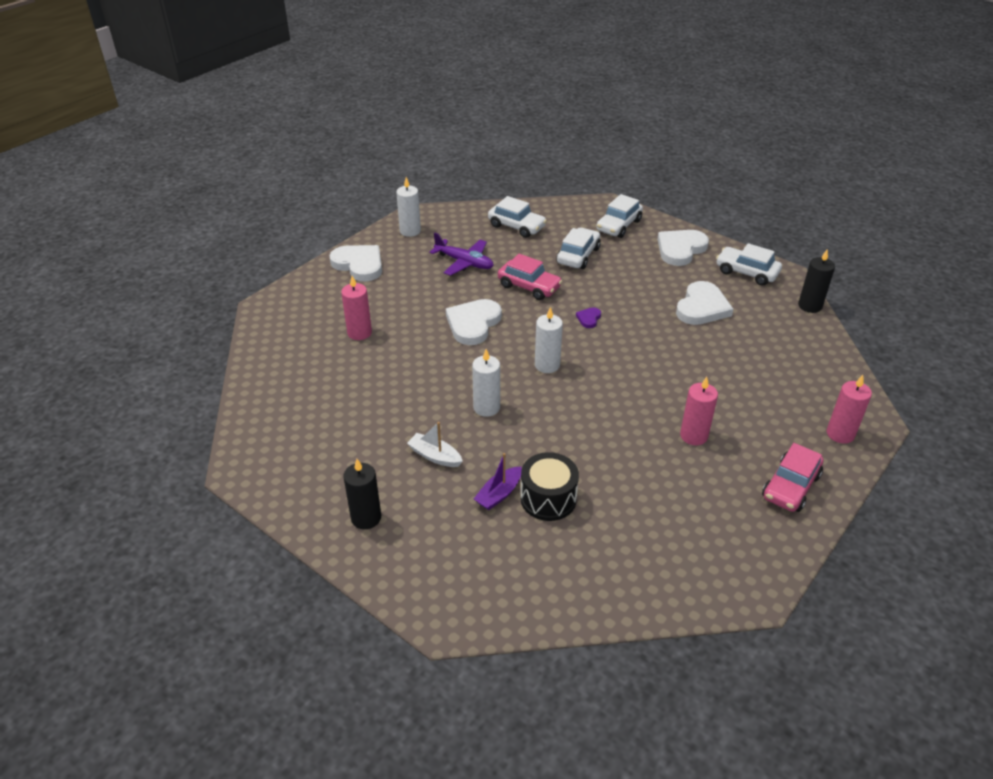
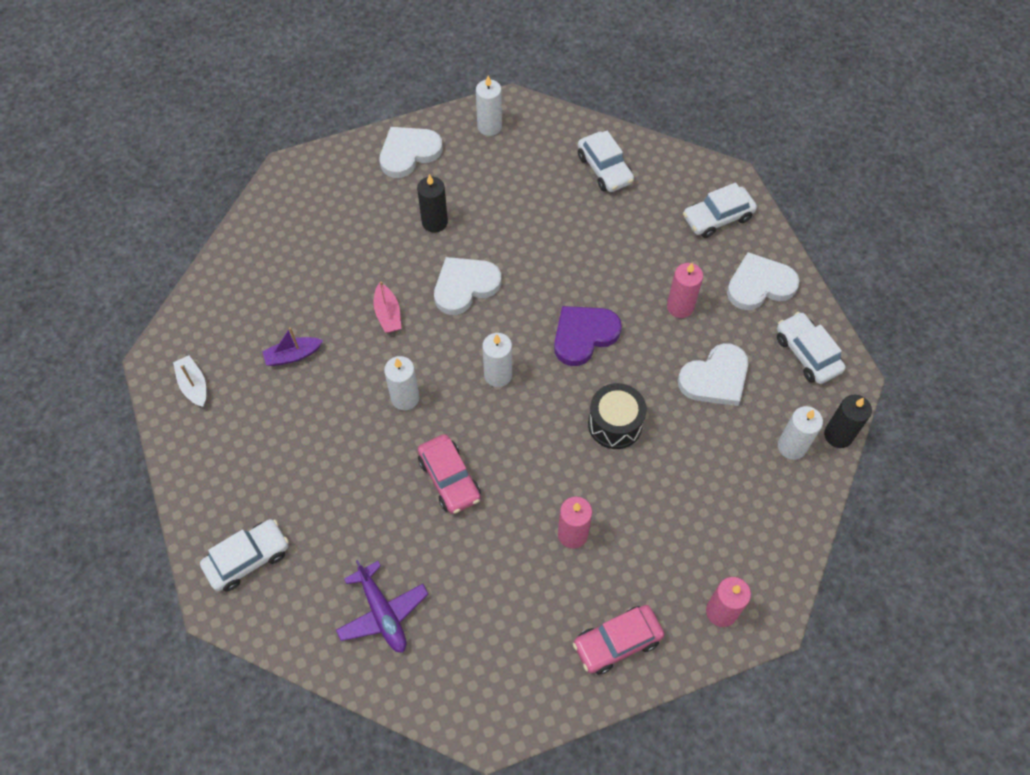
camera: 30 degrees right, 20 degrees up
white heart [329,245,382,281] -> white heart turned 105 degrees counterclockwise [380,127,443,178]
pink candle [341,276,372,340] -> pink candle moved to [667,263,703,318]
black candle [343,459,381,529] -> black candle moved to [417,174,448,233]
white boat [407,422,463,467] -> white boat moved to [173,356,206,407]
purple plane [429,232,494,276] -> purple plane moved to [336,560,428,653]
purple boat [474,453,522,510] -> purple boat moved to [262,327,323,366]
pink car [498,254,562,300] -> pink car moved to [418,434,481,514]
black drum [520,452,579,521] -> black drum moved to [588,383,647,449]
white car [556,227,601,269] -> white car moved to [200,519,289,592]
purple heart [576,307,601,328] -> purple heart [554,306,622,366], size x2.21
none -> pink boat [374,281,402,333]
none -> white candle [778,406,823,460]

